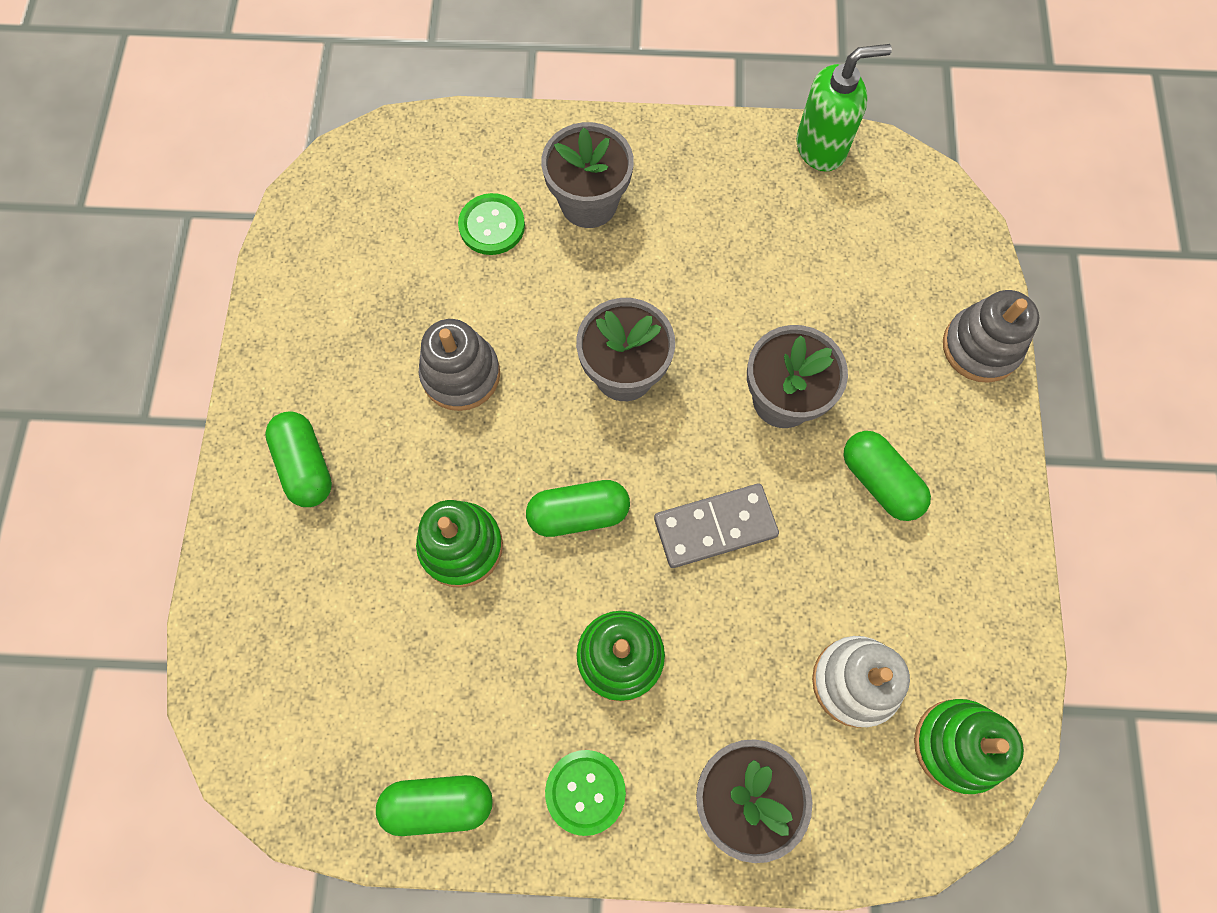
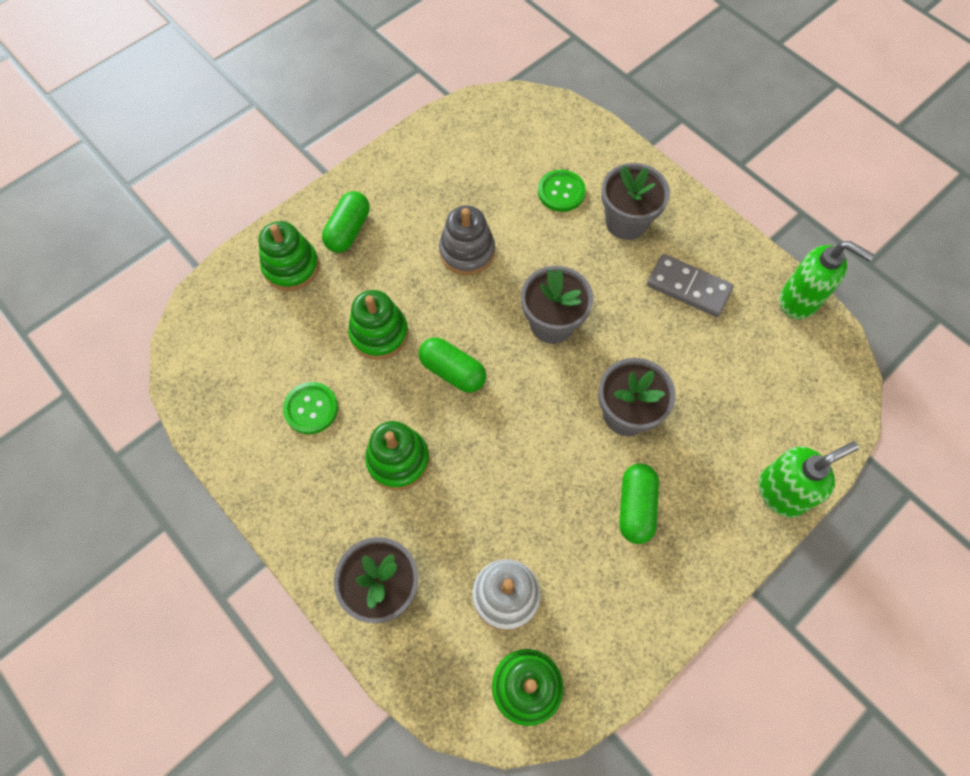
camera: 45 degrees right, 5 degrees down
green capsule [376,775,493,836] -> none
green button [545,750,626,836] -> green button moved to [283,382,338,434]
grey domino [654,484,779,568] -> grey domino moved to [647,254,734,317]
grey stacking toy [943,290,1039,383] -> green soap dispenser [759,442,859,518]
none -> green stacking toy [258,221,319,291]

